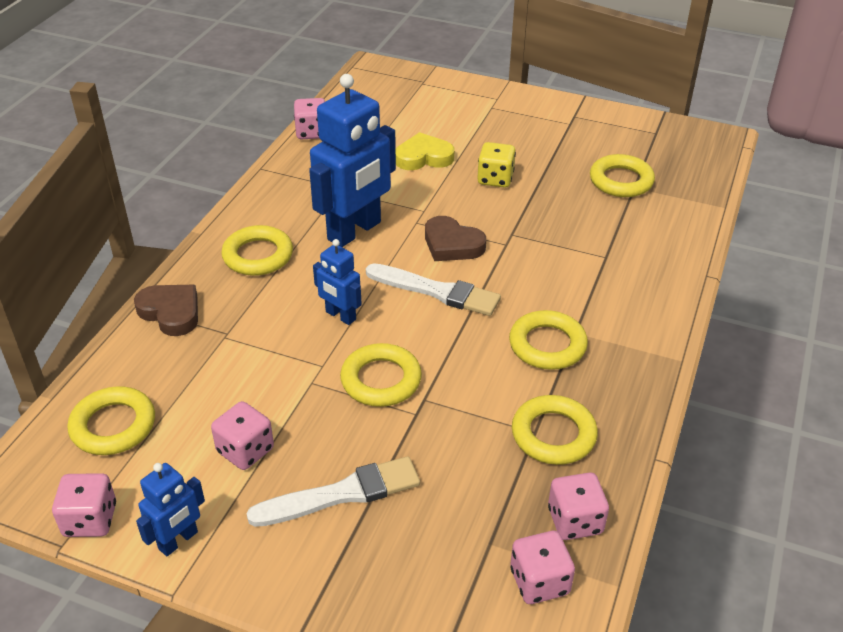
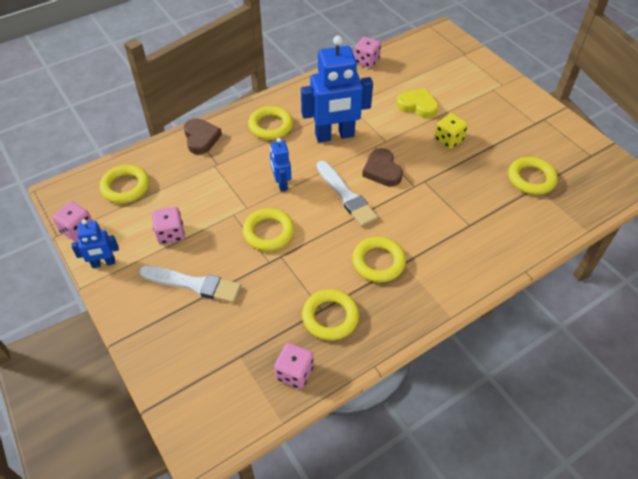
camera: 35 degrees right, 10 degrees up
pink dice [510,531,575,604] -> none

